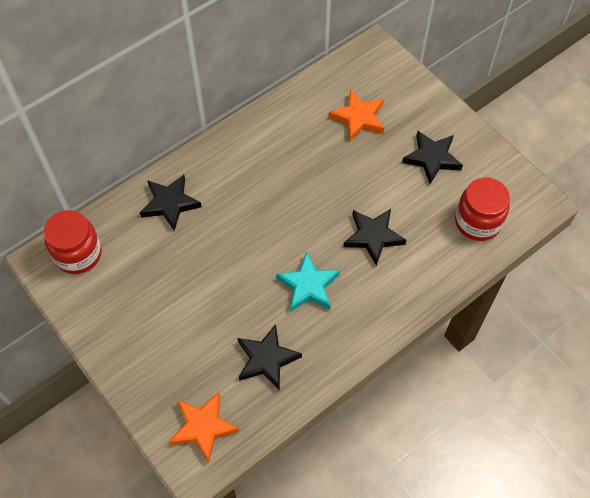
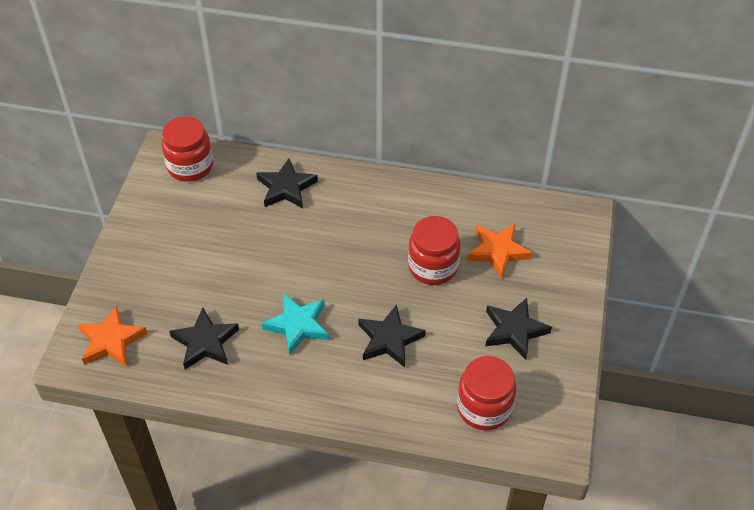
camera: 50 degrees right, 10 degrees down
none -> red jar [408,216,461,285]

